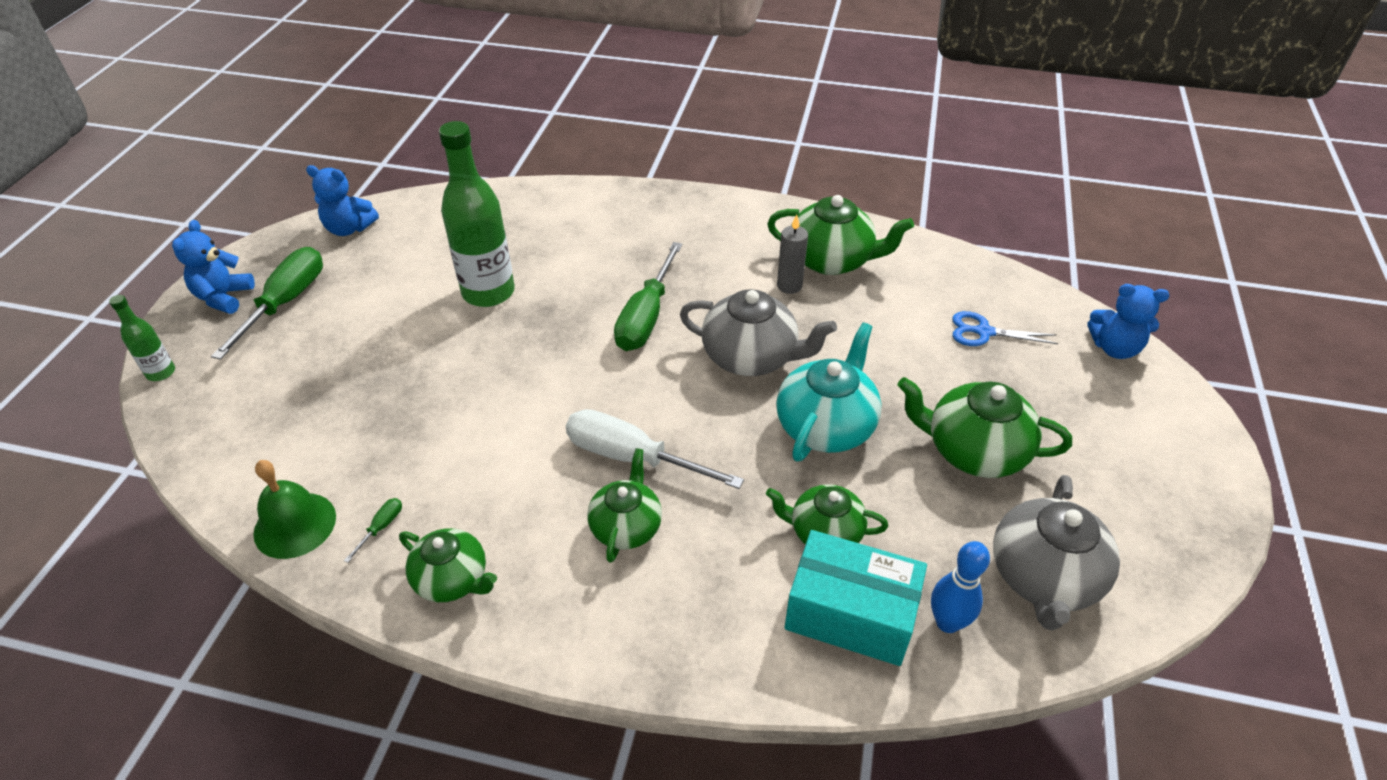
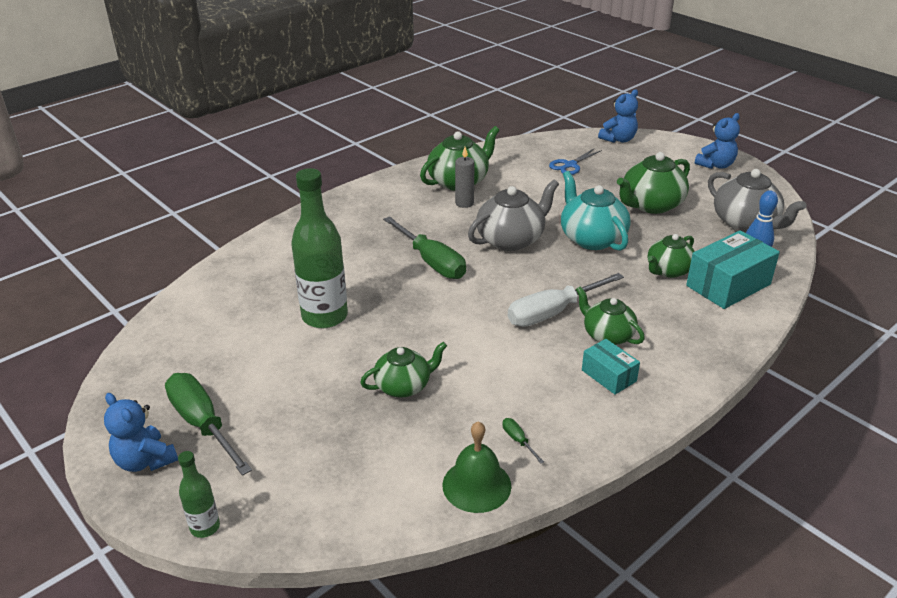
camera: 55 degrees left, 10 degrees down
blue teddy bear [306,165,379,236] -> blue teddy bear moved to [695,113,740,169]
green teapot [399,528,497,602] -> green teapot moved to [360,342,447,398]
none -> turquoise box [582,339,640,395]

